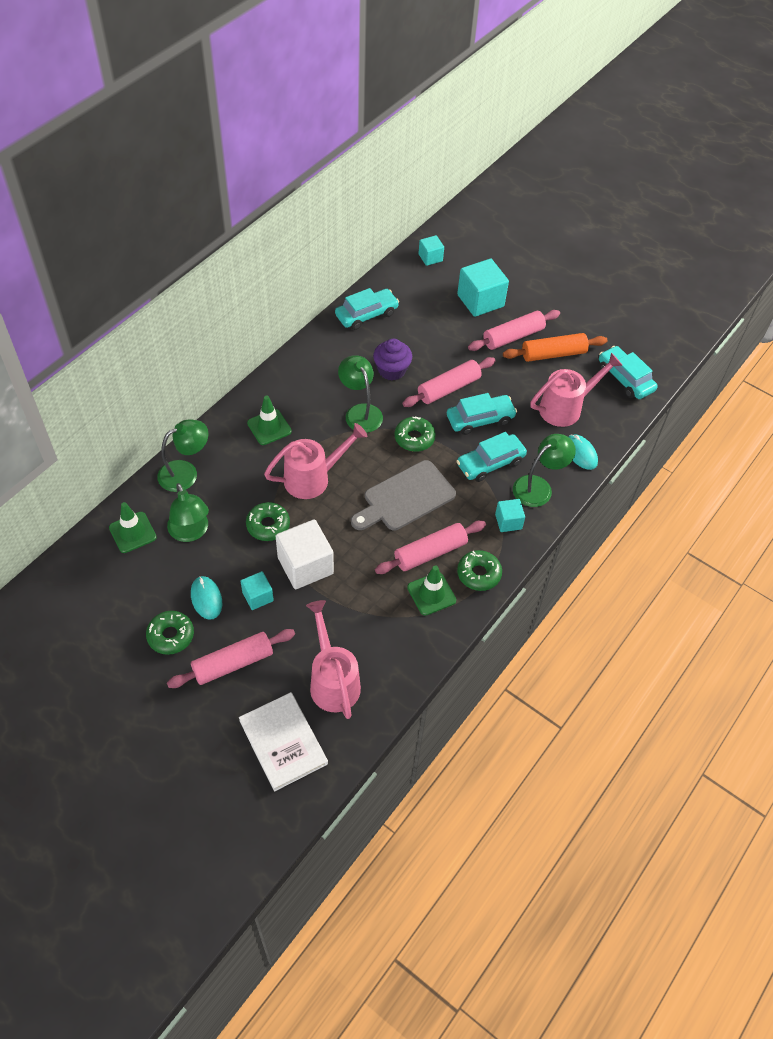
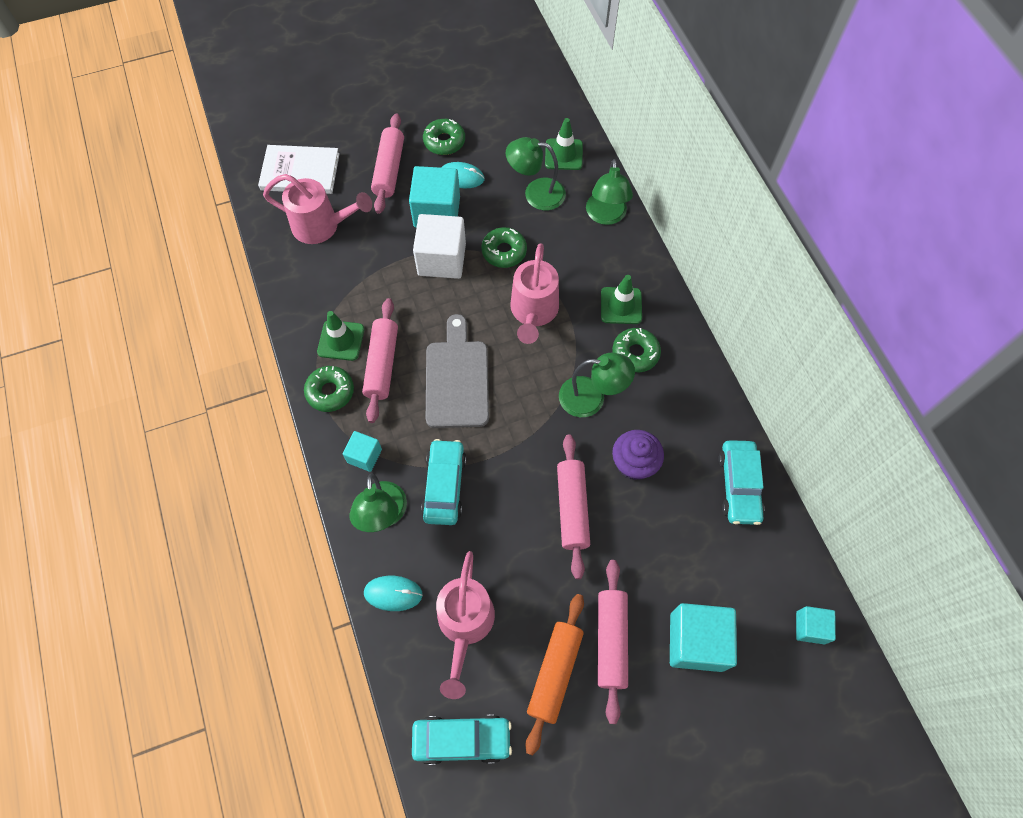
camera: 125 degrees right, 10 degrees up
turquoise cube [241,571,274,610] -> turquoise cube [409,166,460,228], size x1.83
green donut [394,417,436,452] -> green donut moved to [612,328,661,372]
turquoise car [447,393,517,435] -> none

